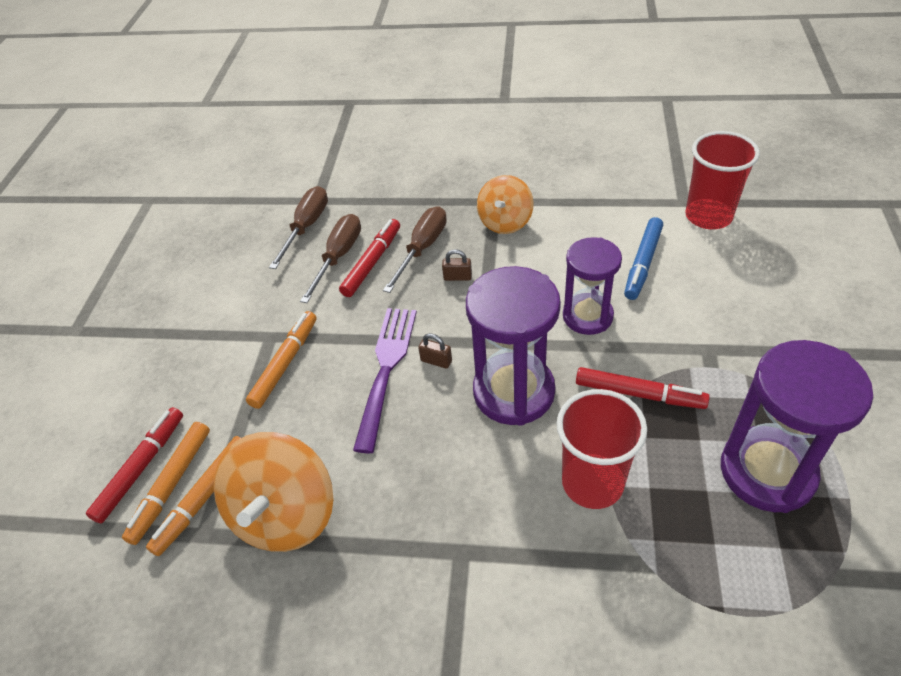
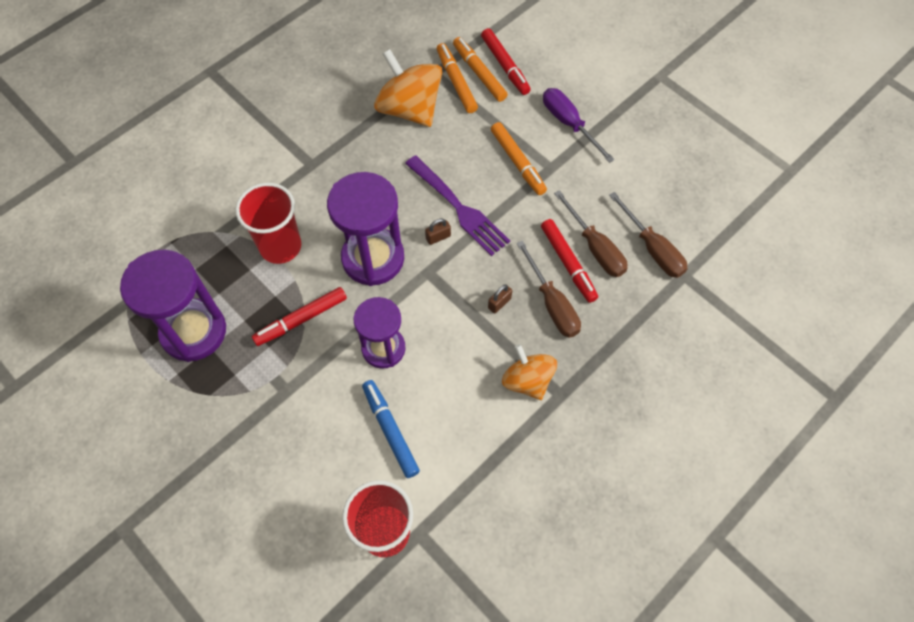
camera: 125 degrees right, 15 degrees up
none -> purple screwdriver [543,88,615,163]

